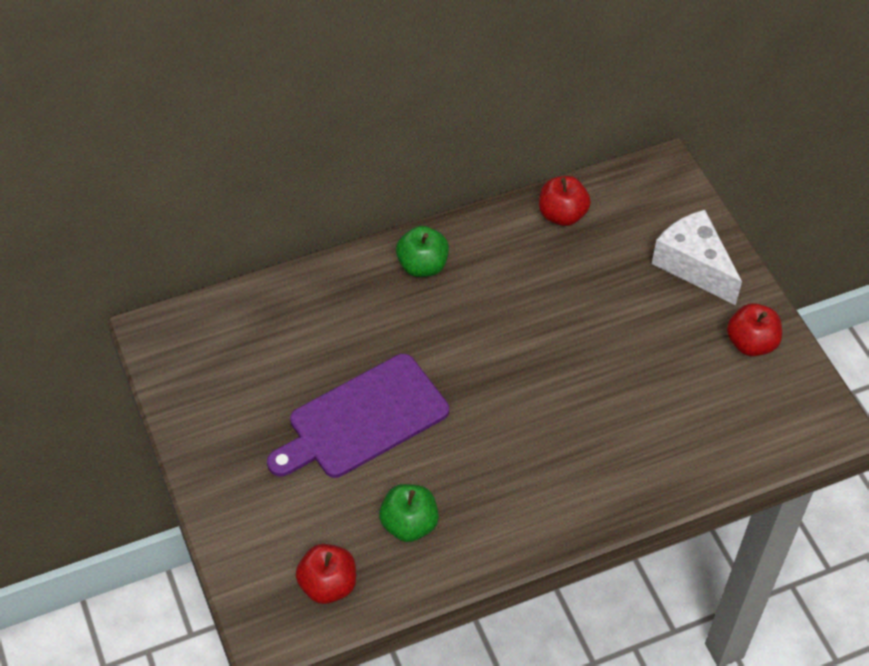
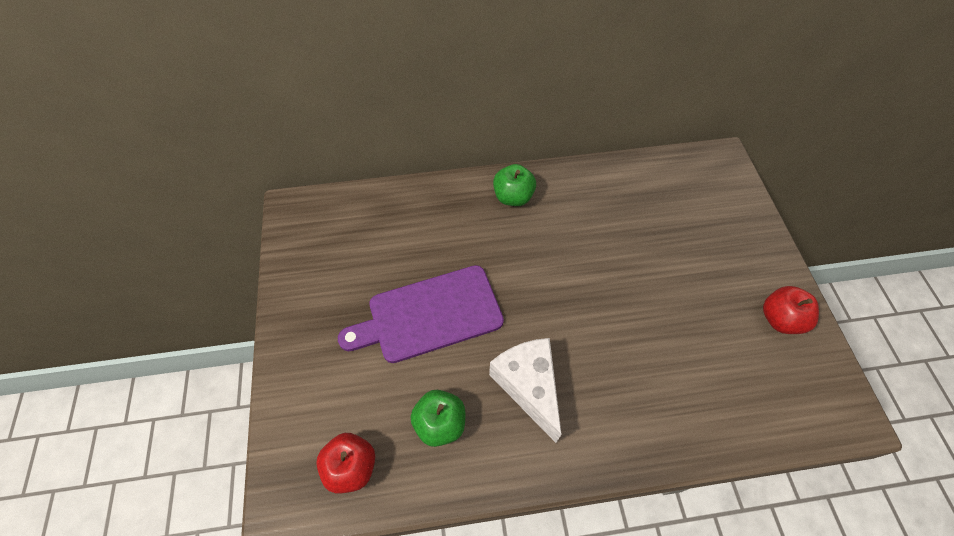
camera: 15 degrees right, 5 degrees up
red apple [539,176,591,226] -> none
white cheese [652,210,742,305] -> white cheese moved to [489,338,561,443]

